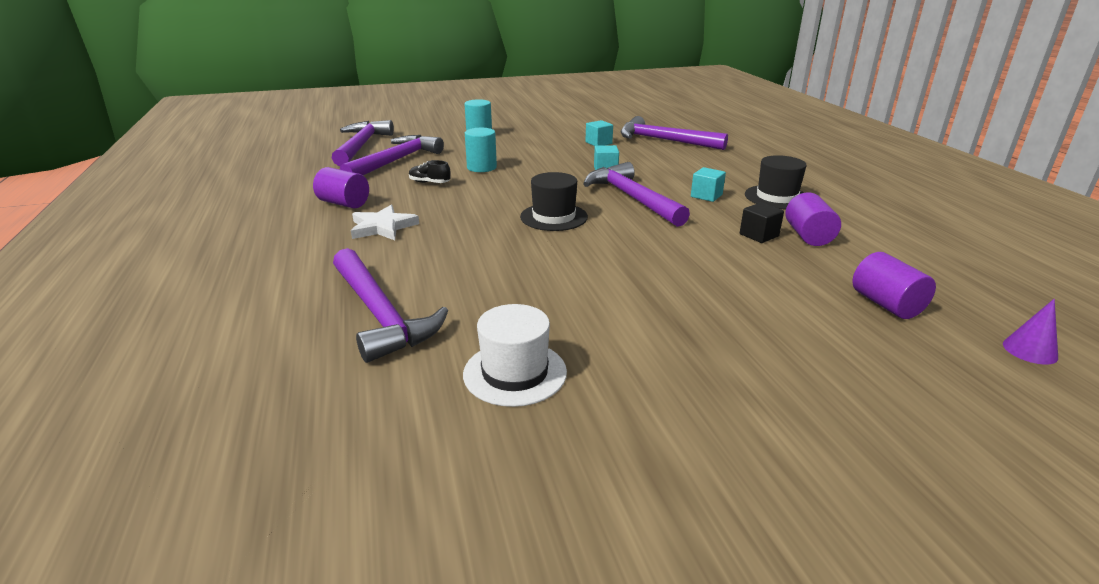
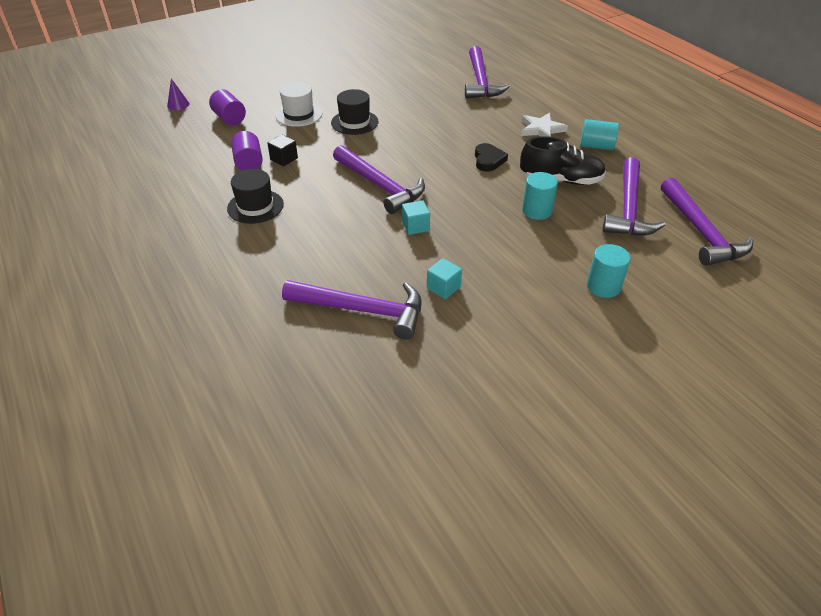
camera: 165 degrees right, 15 degrees up
purple cylinder [313,167,369,209] -> turquoise cylinder [580,119,619,150]
purple hammer [333,248,448,363] -> purple hammer turned 135 degrees counterclockwise [465,46,510,99]
black shoe [409,160,451,183] -> black shoe [520,136,606,185], size x2.04
white hat [463,304,567,407] -> white hat moved to [275,82,322,127]
black hat [520,172,588,231] -> black hat moved to [331,89,378,135]
turquoise cube [691,167,726,202] -> none
none -> black heart [475,143,508,172]

